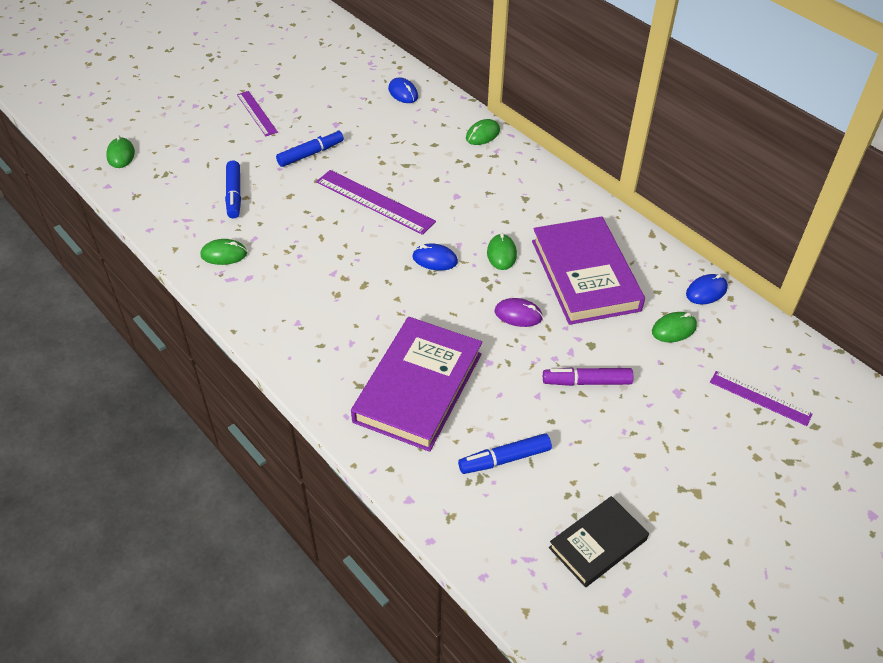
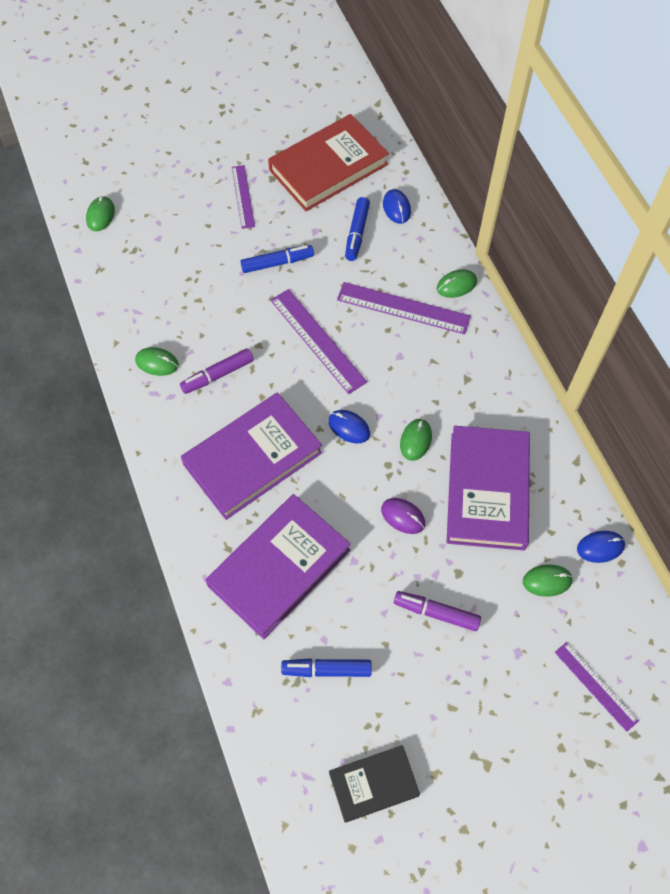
camera: 20 degrees right, 15 degrees up
blue marker [225,160,241,218] -> blue marker moved to [345,197,370,261]
none -> purple marker [180,348,254,394]
none -> purple book [181,392,322,520]
none -> red book [268,114,389,211]
none -> purple ruler [337,282,471,334]

